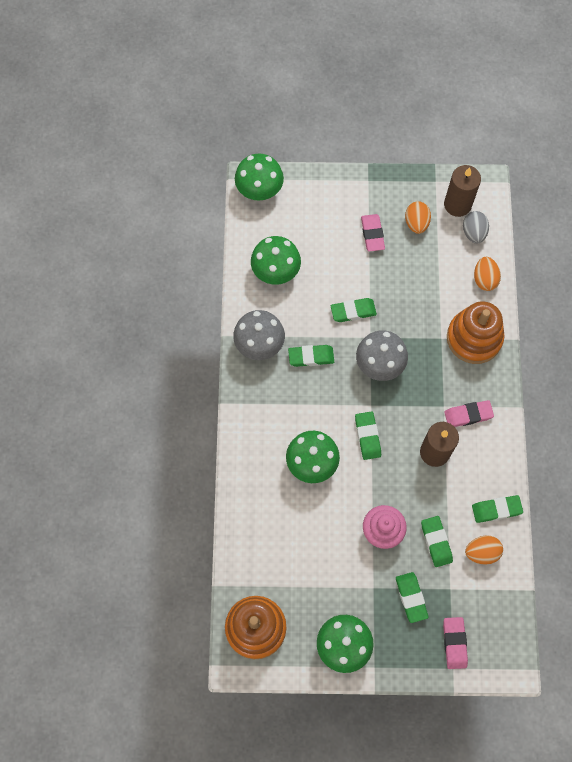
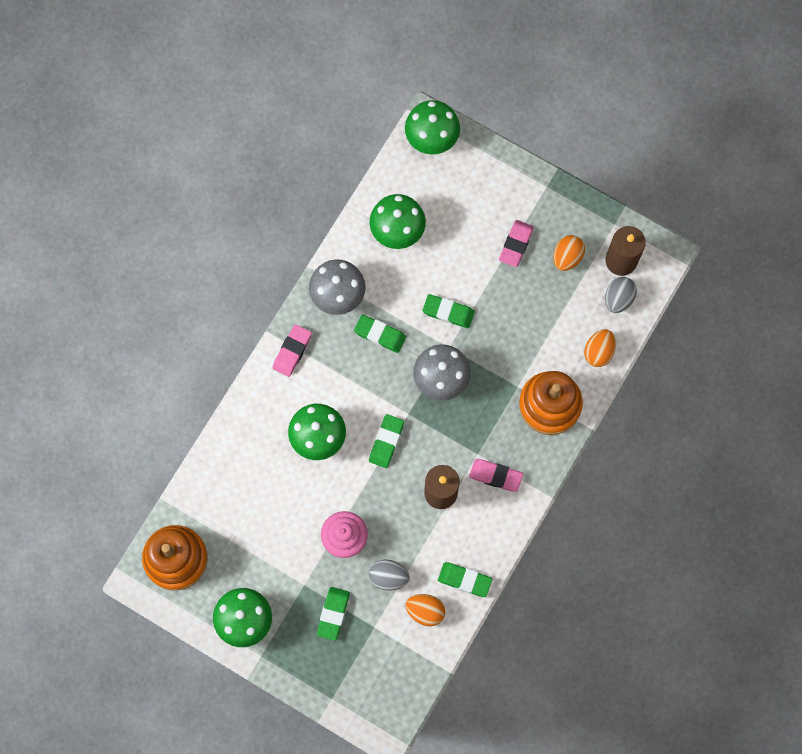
camera: 30 degrees right, 5 degrees up
green eraser [421,516,453,567] -> grey egg [369,559,409,591]
pink eraser [443,617,468,669] -> pink eraser moved to [273,324,312,377]

